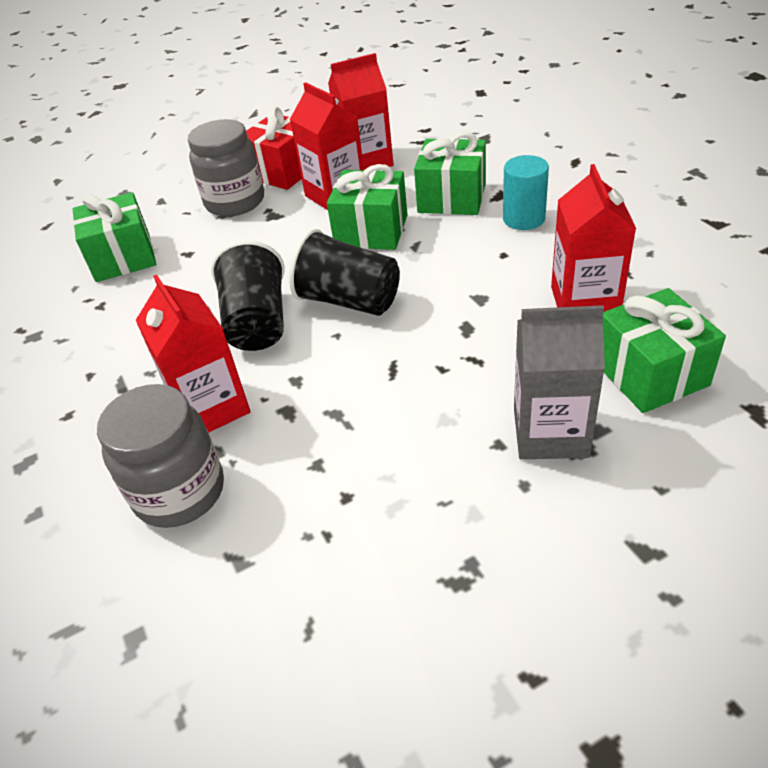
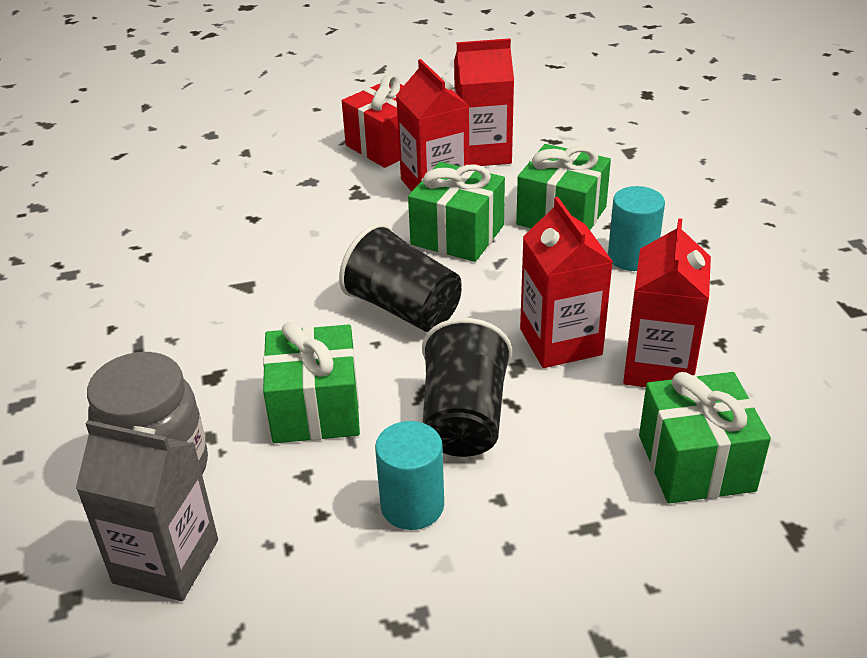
camera: 10 degrees right, 5 degrees down
green gift [73,192,156,282] -> green gift moved to [263,322,360,443]
red carton [136,275,250,433] -> red carton moved to [520,197,613,368]
grey jar [188,119,264,216] -> none
black cup [211,241,285,351] -> black cup moved to [422,318,512,457]
grey carton [514,305,605,459] -> grey carton moved to [76,420,218,601]
none -> turquoise cylinder [375,421,444,530]

